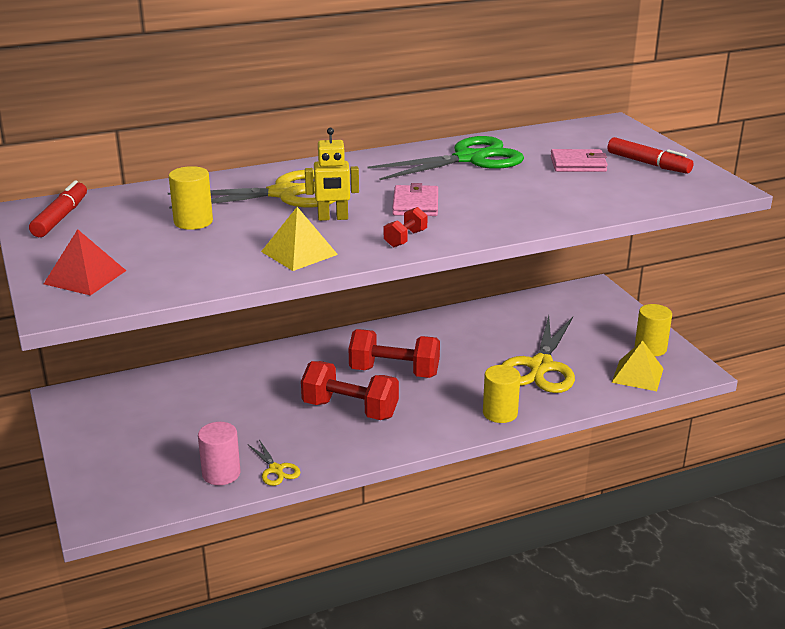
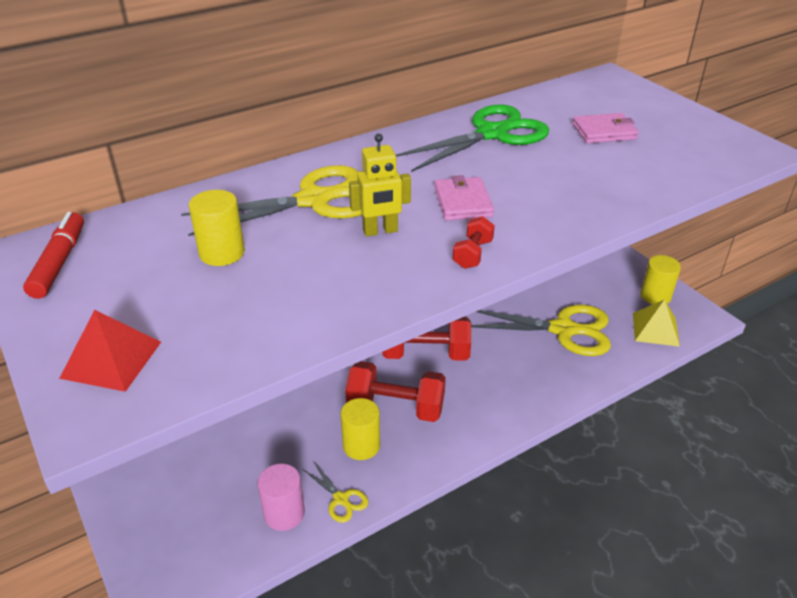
camera: 10 degrees left, 10 degrees up
yellow pyramid [261,207,338,271] -> none
yellow cylinder [483,365,520,423] -> yellow cylinder moved to [341,398,380,460]
yellow scissors [501,316,575,393] -> yellow scissors turned 90 degrees counterclockwise [471,305,611,356]
red marker [607,137,693,174] -> none

